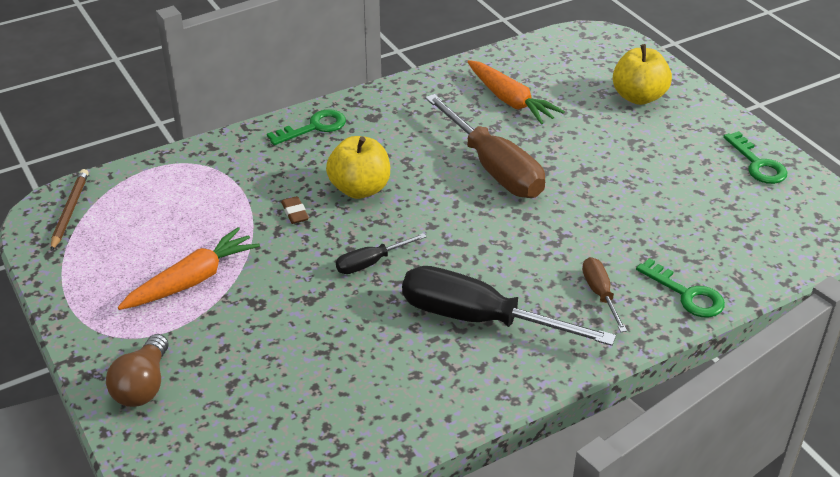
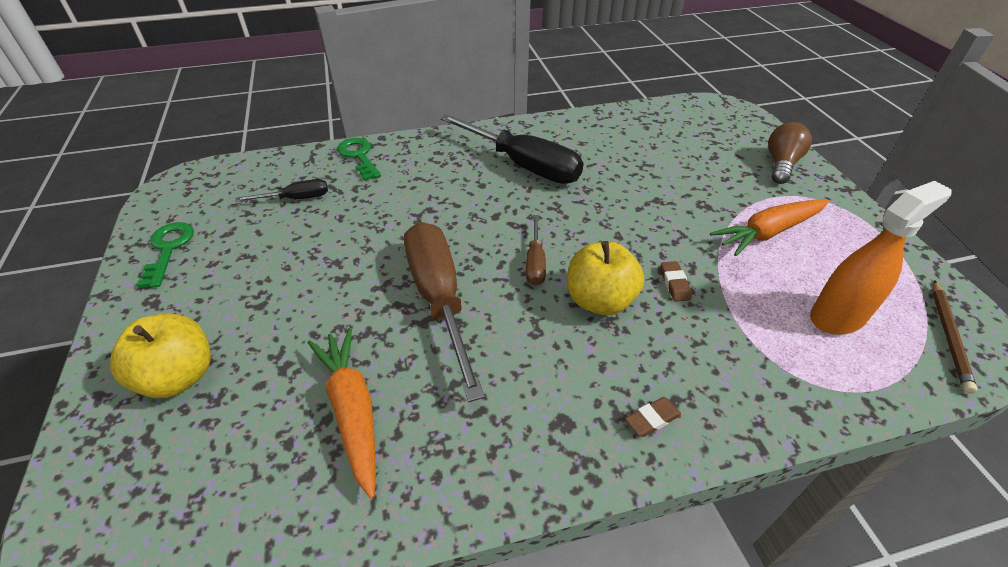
camera: 165 degrees left, 5 degrees up
green key [267,109,346,145] -> brown eraser [625,397,681,437]
black screwdriver [336,233,427,274] -> black screwdriver moved to [235,179,328,202]
brown screwdriver [582,257,627,332] -> brown screwdriver moved to [526,215,546,286]
none -> orange spray bottle [810,181,952,334]

